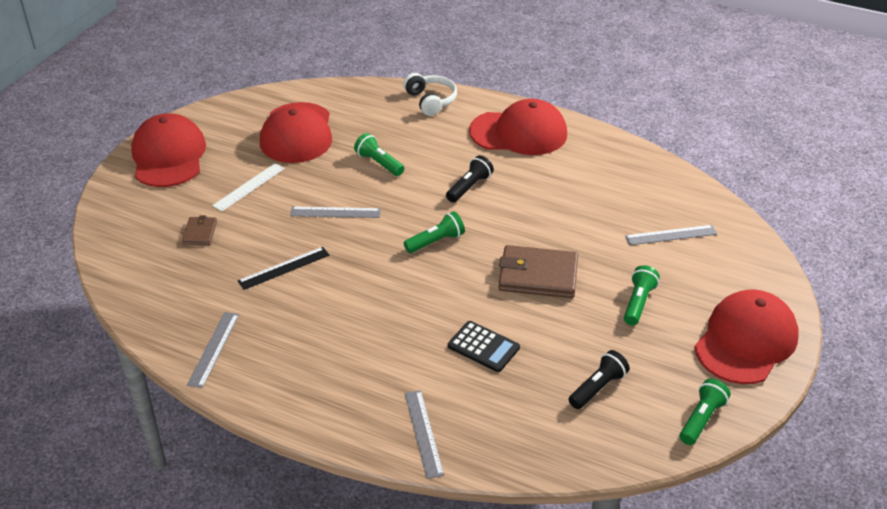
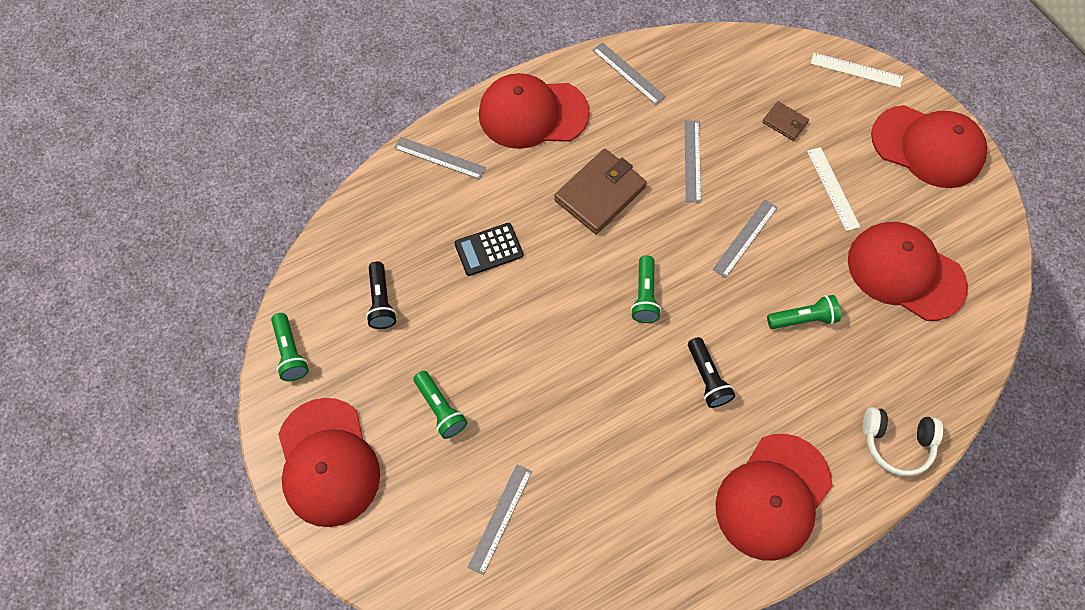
camera: 125 degrees right, 25 degrees up
black ruler [238,247,330,290] -> grey ruler [684,120,701,203]
brown wallet [498,245,578,298] -> brown wallet moved to [554,149,647,234]
none -> red cap [479,73,590,149]
none -> white ruler [811,53,903,88]

